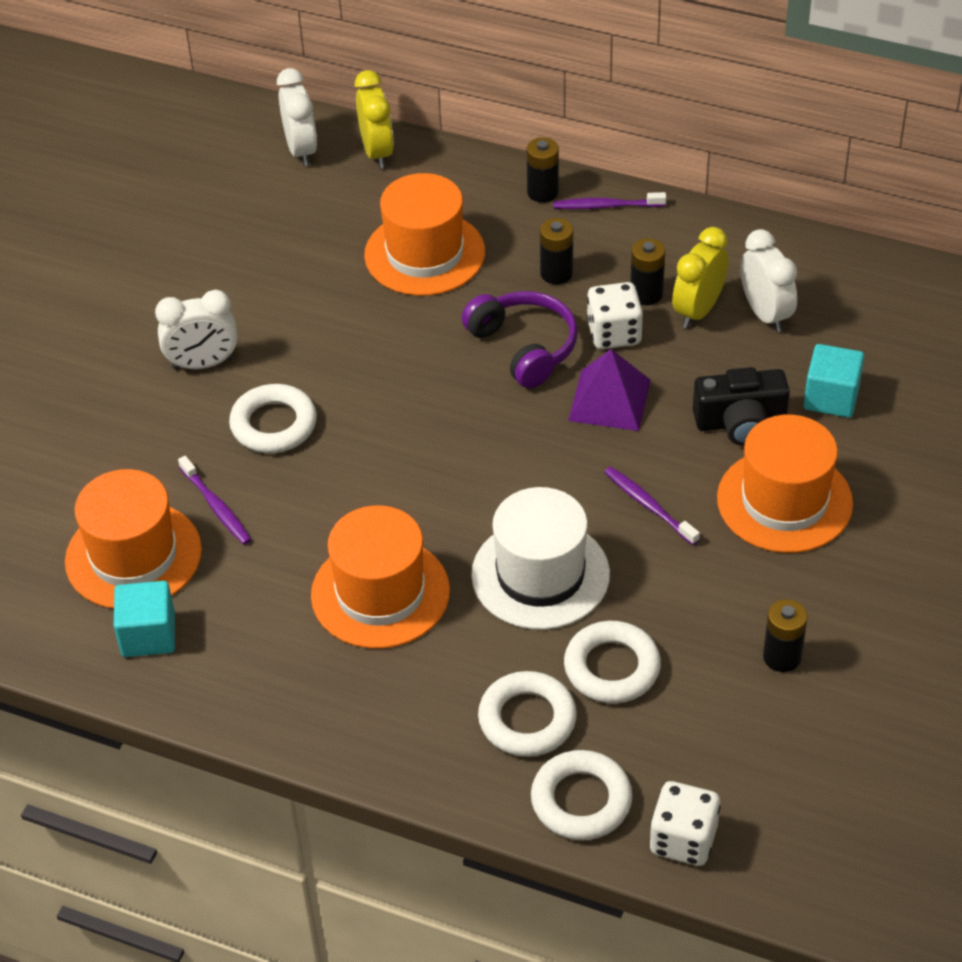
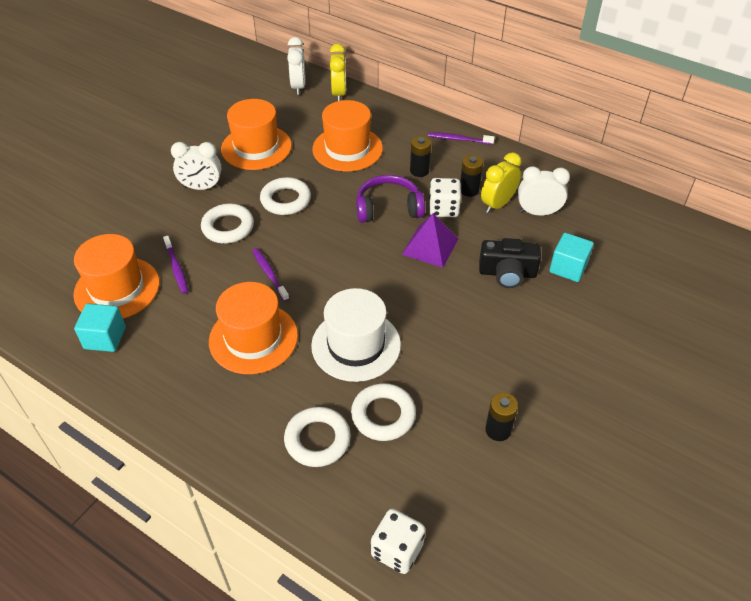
camera: 10 degrees right, 0 degrees up
purple headphones [462,291,578,388] -> purple headphones turned 75 degrees counterclockwise [356,175,425,223]
black battery [526,137,559,203] -> none
white ring [531,750,633,840] -> white ring moved to [260,177,311,215]
purple toothbrush [604,467,700,545] -> purple toothbrush moved to [252,248,289,301]
orange hat [717,415,853,553] -> orange hat moved to [221,99,292,170]
white clock [740,229,797,332] -> white clock turned 75 degrees counterclockwise [518,166,570,216]

